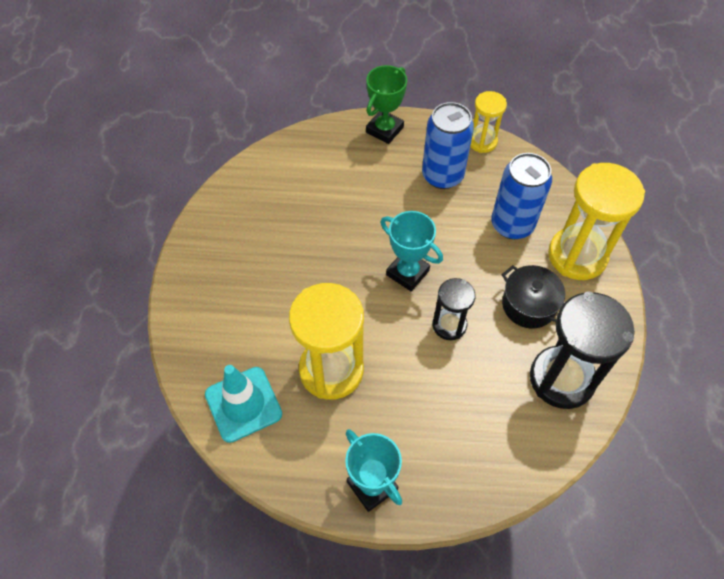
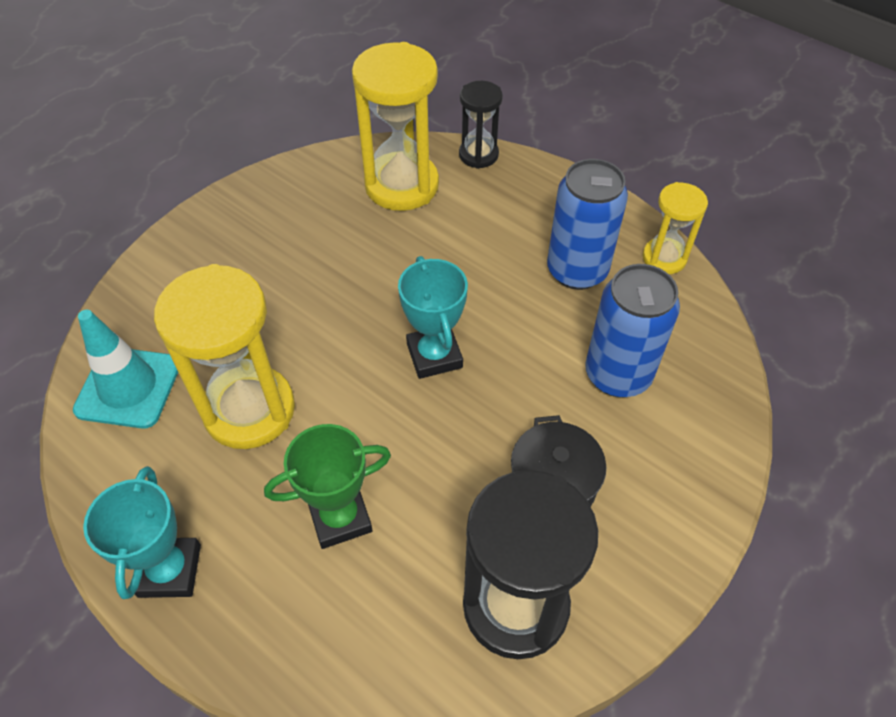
camera: 35 degrees right, 5 degrees down
green trophy [366,65,407,144] -> green trophy moved to [264,424,391,549]
black hourglass [432,278,476,340] -> black hourglass moved to [459,81,503,169]
yellow hourglass [548,163,645,280] -> yellow hourglass moved to [352,42,439,211]

